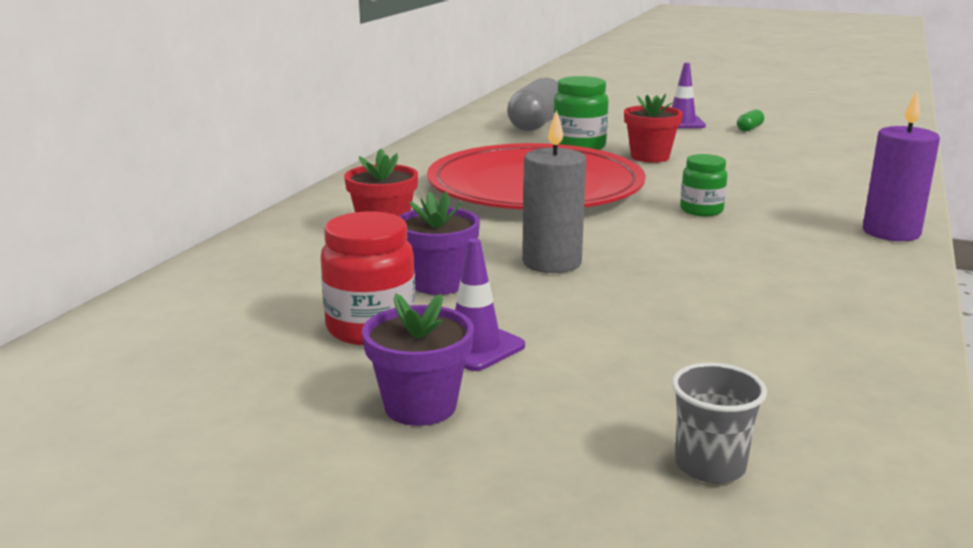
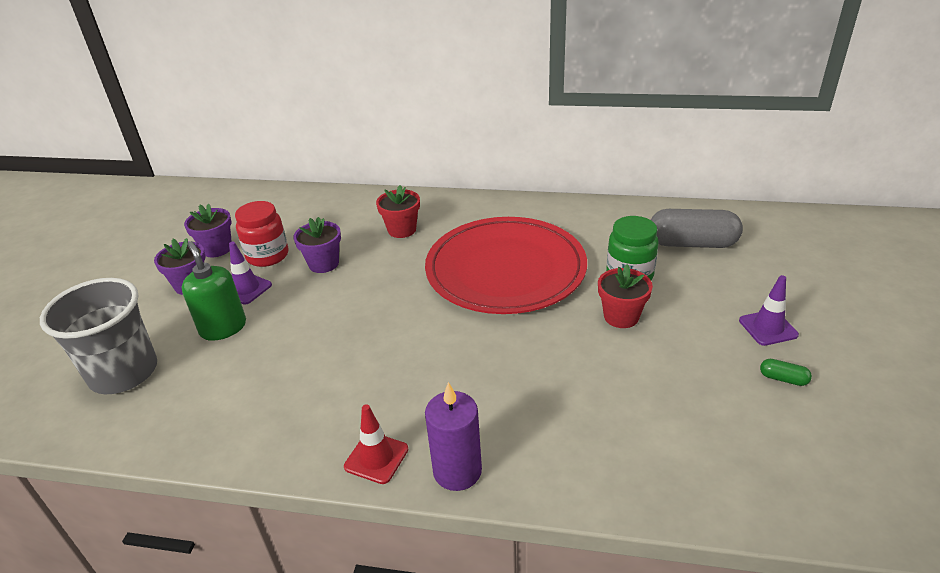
camera: 80 degrees right, 15 degrees up
grey candle [522,110,586,273] -> none
grey cup [672,363,767,483] -> grey cup [40,278,157,394], size x2.11
green jar [680,154,727,216] -> none
none -> green soap dispenser [182,241,246,341]
none -> purple flower pot [184,204,232,257]
none -> red traffic cone [344,404,409,484]

